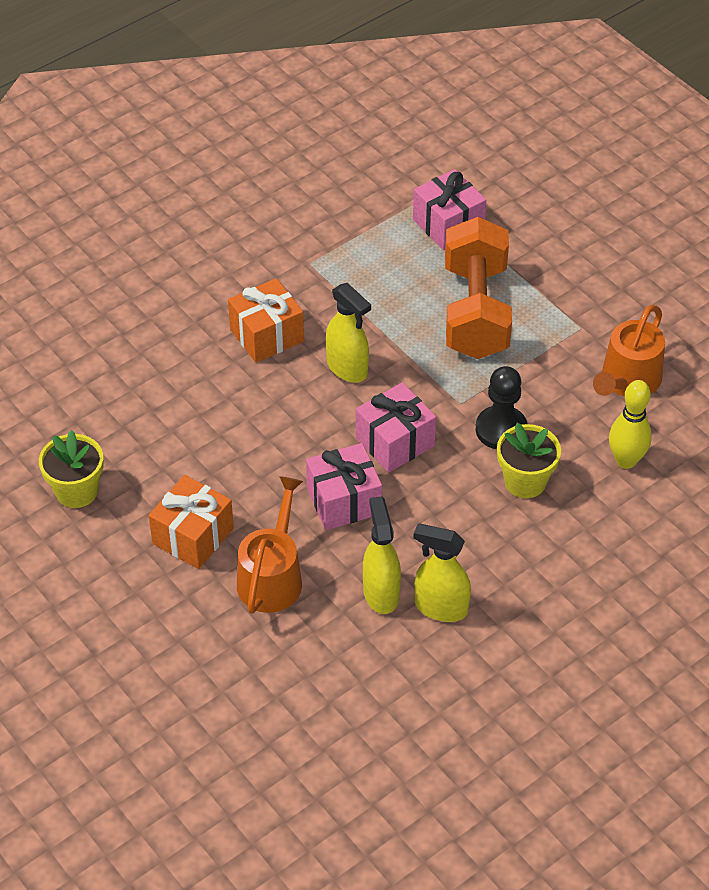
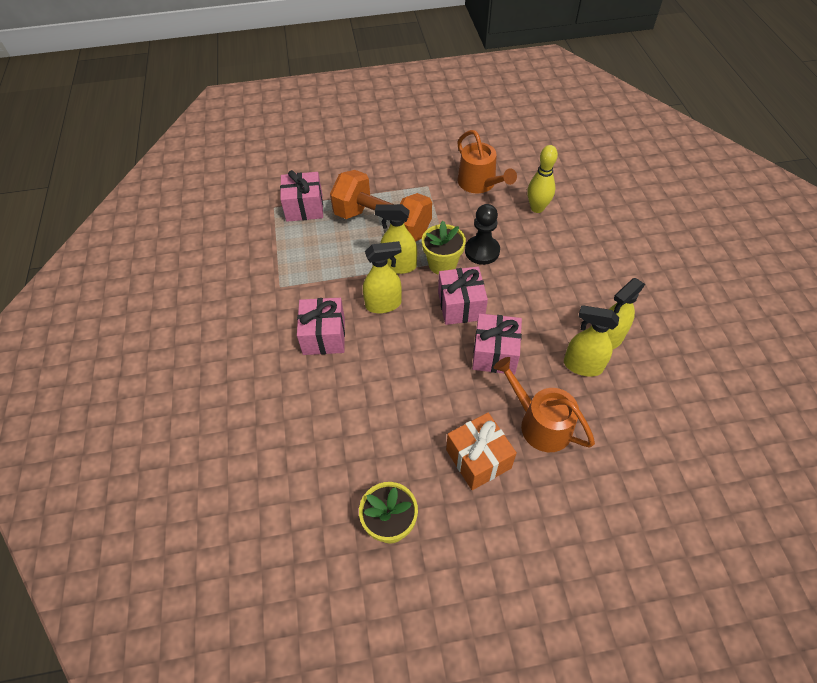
camera: 60 degrees left, 5 degrees up
orange gift [228,278,304,363] -> pink gift [297,298,345,355]
yellow flower pot [497,423,561,498] -> yellow flower pot moved to [422,221,466,275]
none -> yellow spray bottle [375,204,417,274]

